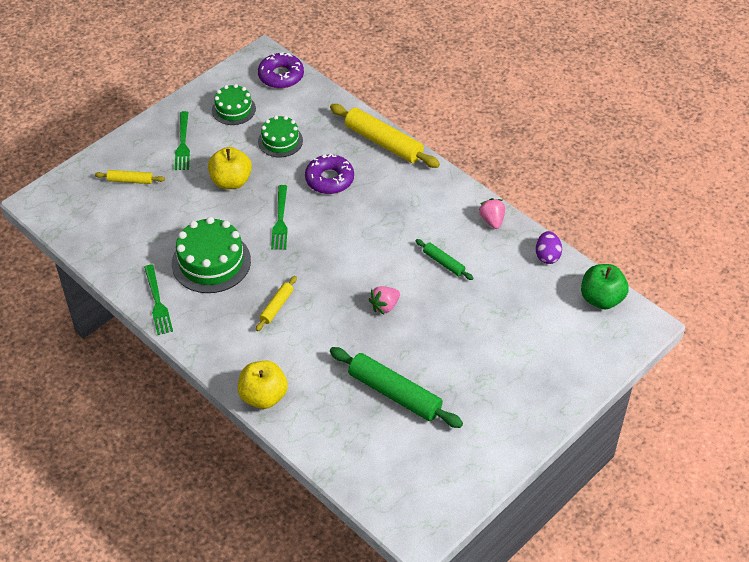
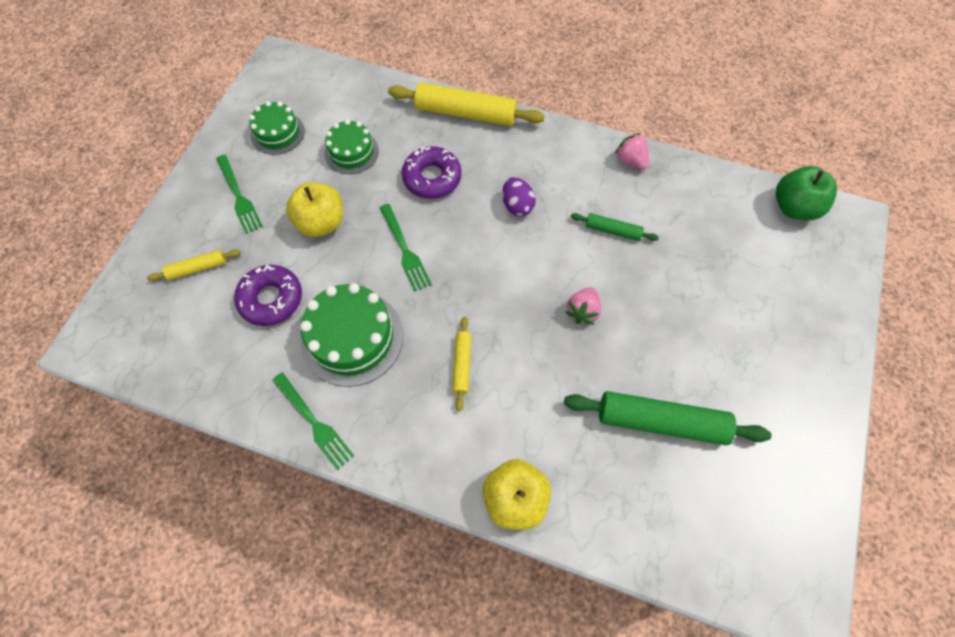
camera: 25 degrees left, 15 degrees up
purple donut [258,52,304,89] -> purple donut moved to [234,265,302,326]
purple egg [536,231,562,264] -> purple egg moved to [502,177,536,217]

